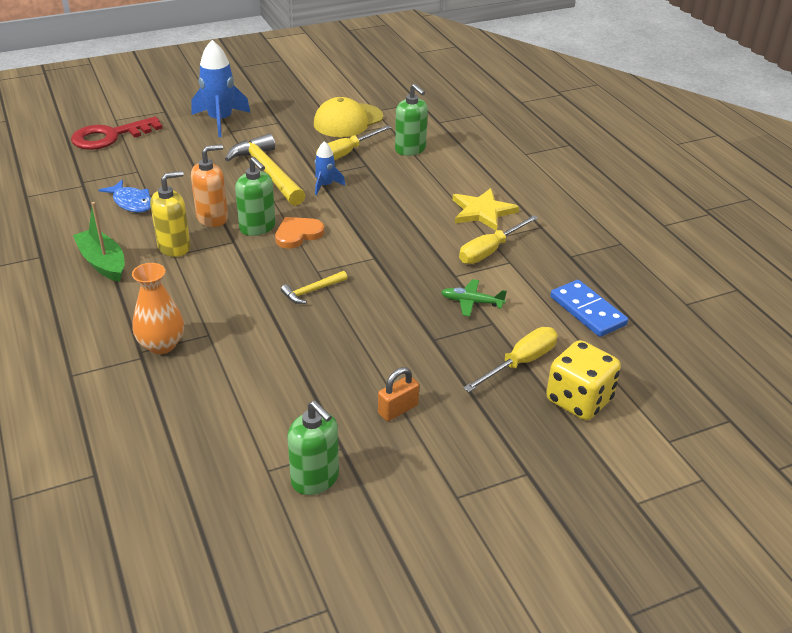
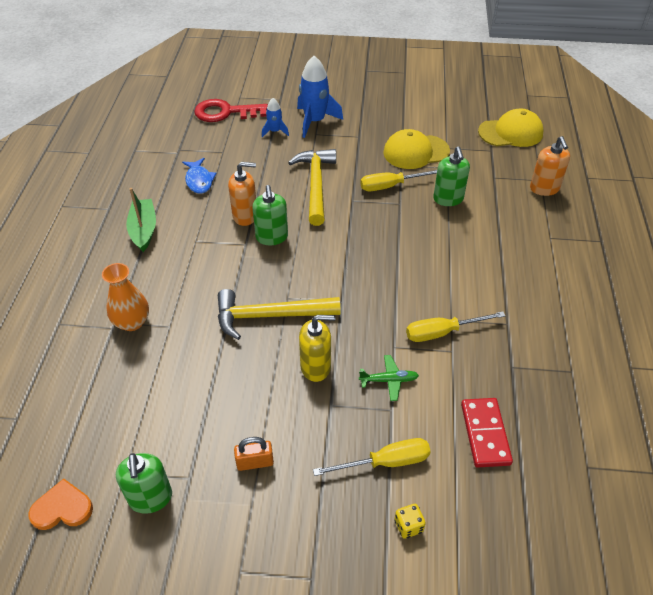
camera: 30 degrees right, 10 degrees up
yellow soap dispenser [150,171,191,257] -> yellow soap dispenser moved to [299,315,336,382]
orange heart [275,217,324,248] -> orange heart moved to [28,478,93,530]
yellow hammer [281,271,347,304] -> yellow hammer [218,289,341,340], size x2.10
blue rocket [314,141,345,195] -> blue rocket moved to [262,98,289,137]
green plane [441,279,507,316] -> green plane turned 135 degrees clockwise [359,355,419,401]
yellow star [452,188,519,231] -> none
yellow dice [546,340,621,420] -> yellow dice [394,504,426,539], size x0.47
blue domino [550,280,628,337] -> red domino [461,398,513,468]
none -> yellow cap [478,109,544,147]
none -> orange soap dispenser [530,136,570,196]

